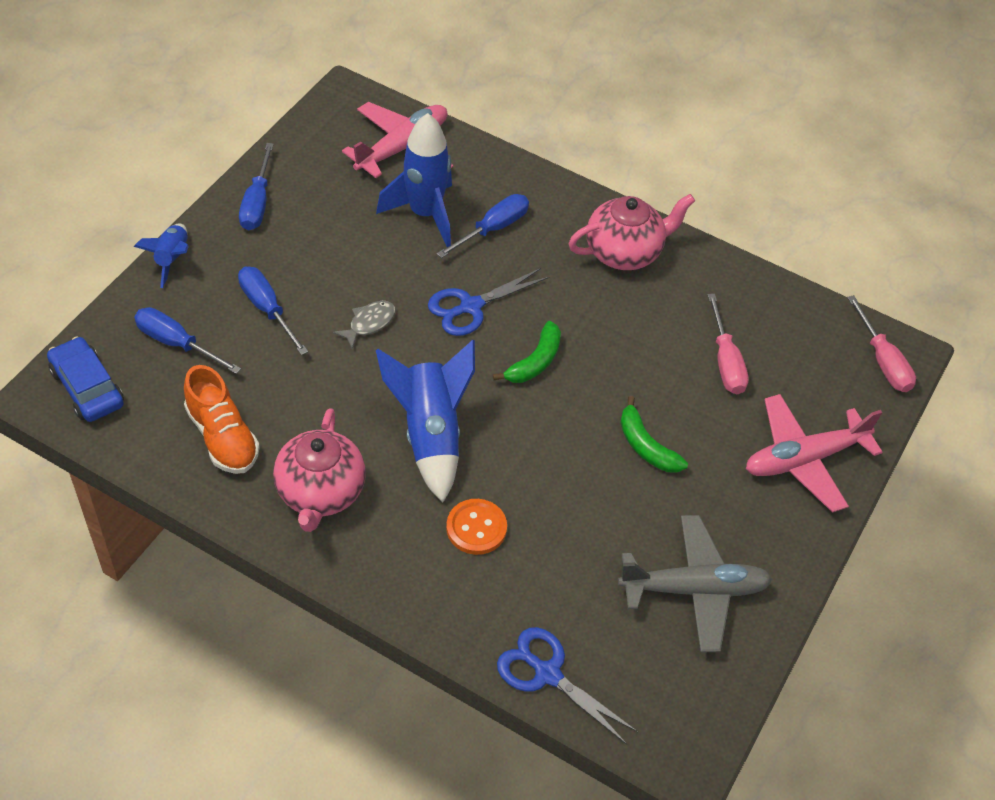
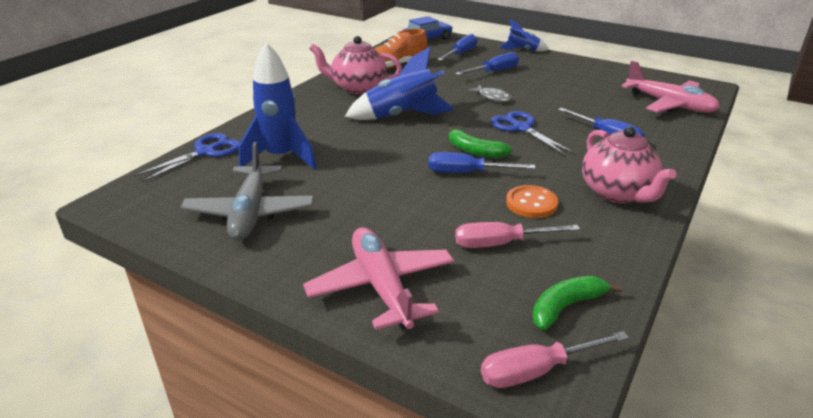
camera: 95 degrees right, 20 degrees down
blue screwdriver [239,143,274,230] -> blue screwdriver moved to [429,152,536,173]
blue rocket [376,113,452,247] -> blue rocket moved to [239,42,317,169]
orange button [446,499,507,555] -> orange button moved to [506,185,558,218]
green banana [620,396,688,473] -> green banana moved to [532,276,622,330]

